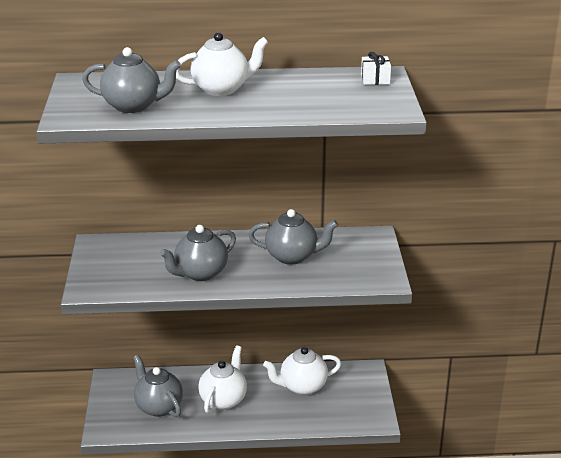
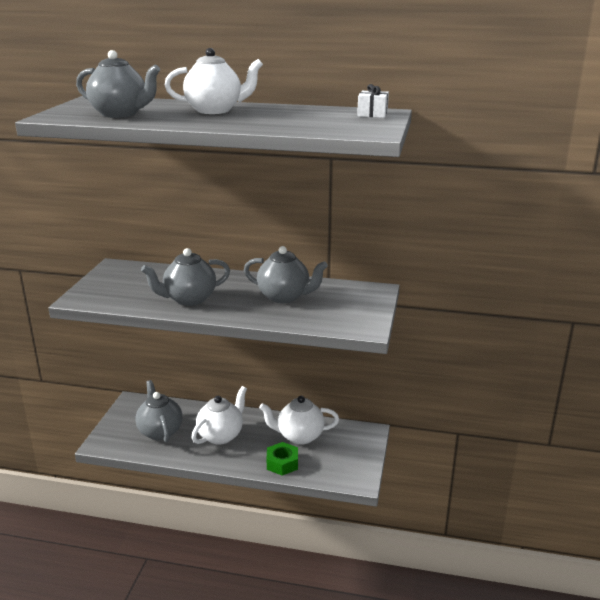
camera: 15 degrees right, 5 degrees down
none -> green nut [267,442,298,476]

